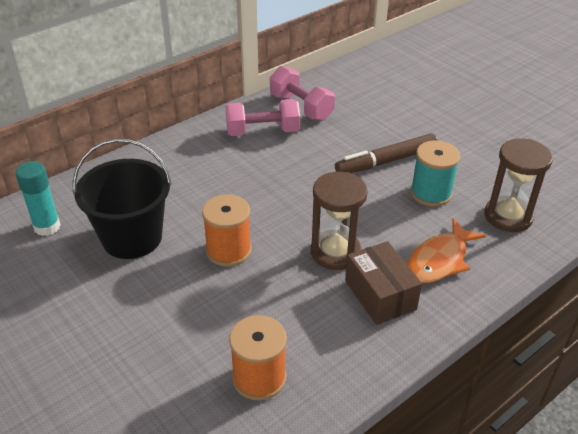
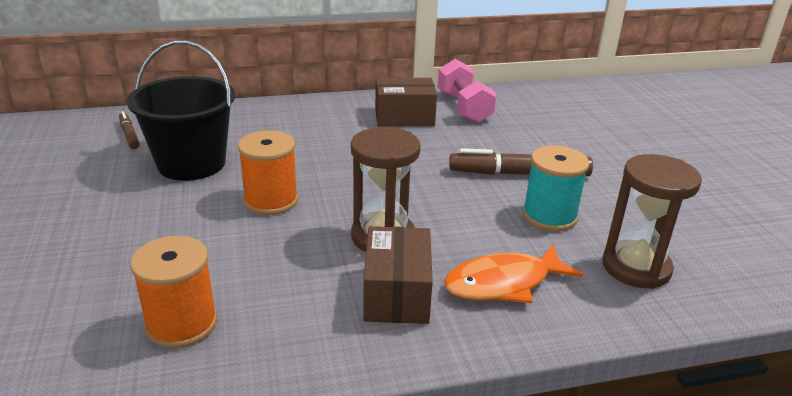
camera: 25 degrees right, 10 degrees down
turquoise glue stick [15,161,61,236] -> brown marker [119,111,140,149]
pink dumbbell [225,99,300,136] -> brown box [375,78,437,127]

